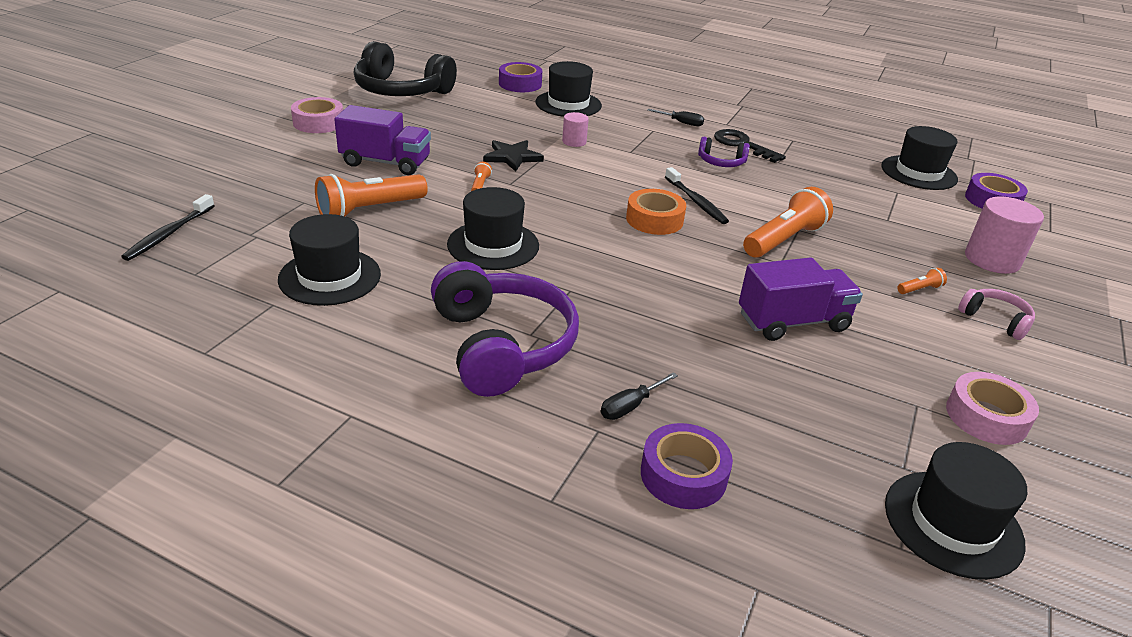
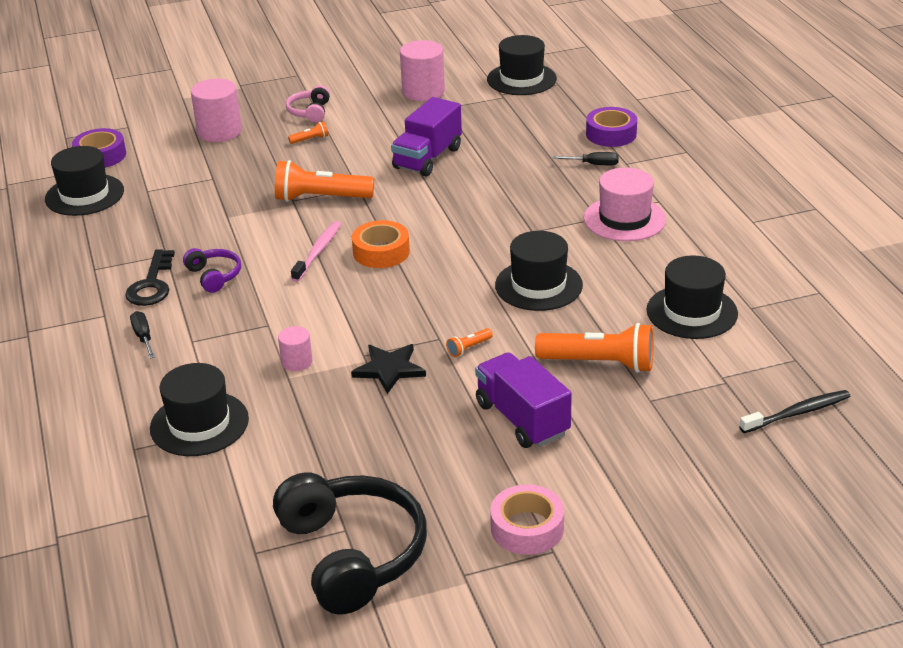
camera: 130 degrees left, 0 degrees up
purple headphones [431,261,579,397] -> pink hat [584,167,666,241]
purple tape [499,62,542,92] -> none
black toothbrush [665,167,729,224] -> pink toothbrush [291,221,341,282]
purple truck [739,257,863,341] -> purple truck turned 90 degrees counterclockwise [391,97,462,176]
orange flashlight [897,268,947,294] -> orange flashlight turned 135 degrees clockwise [288,121,328,144]
pink tape [946,372,1039,445] -> pink cylinder [400,40,445,101]

